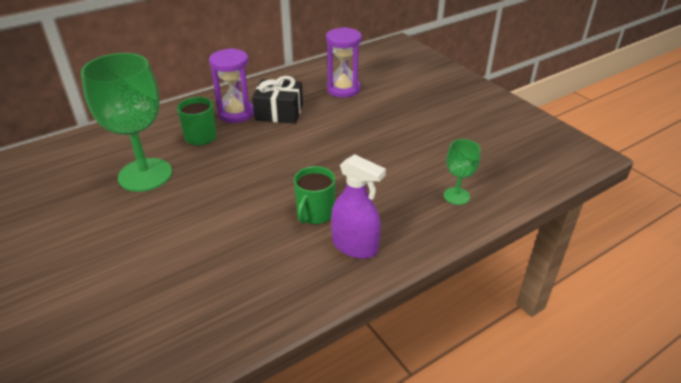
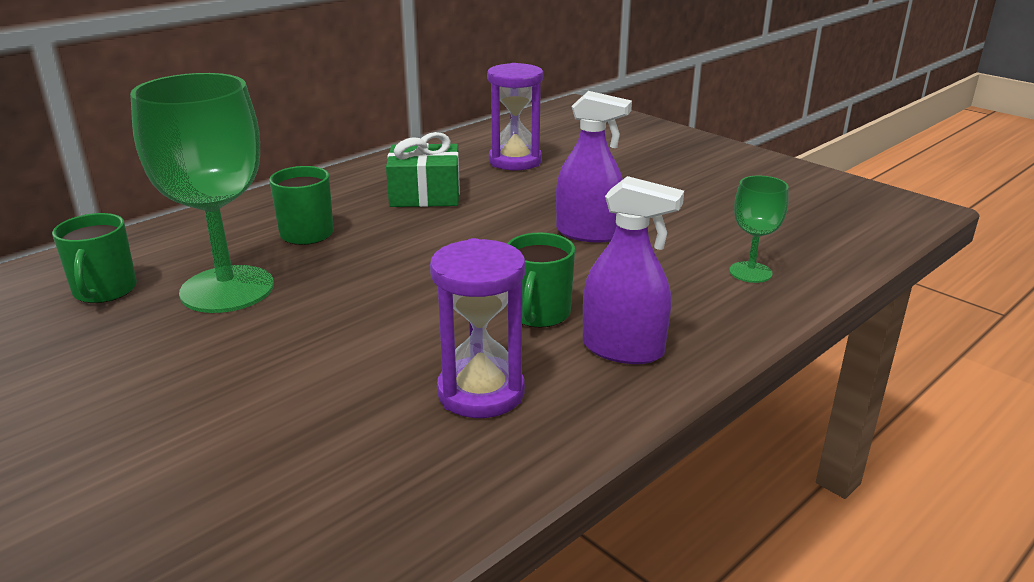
camera: 10 degrees left, 10 degrees down
purple hourglass [209,48,254,123] -> purple hourglass moved to [430,238,525,418]
black gift [252,76,303,124] -> green gift [386,132,460,207]
none -> green mug [52,213,137,303]
none -> purple spray bottle [556,91,632,243]

